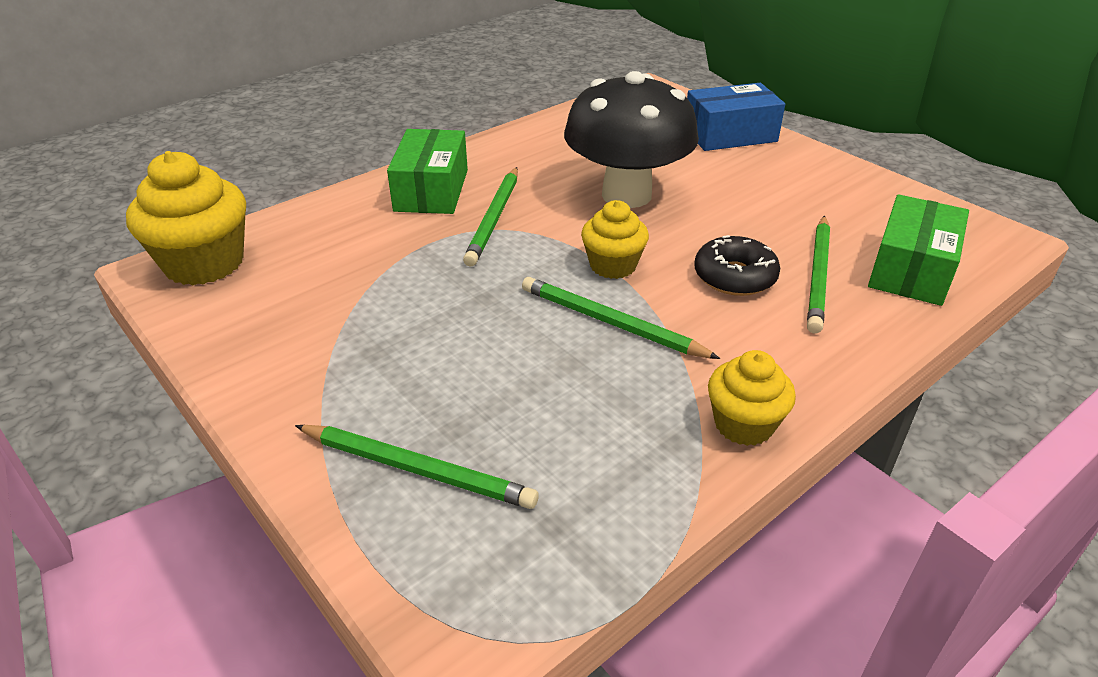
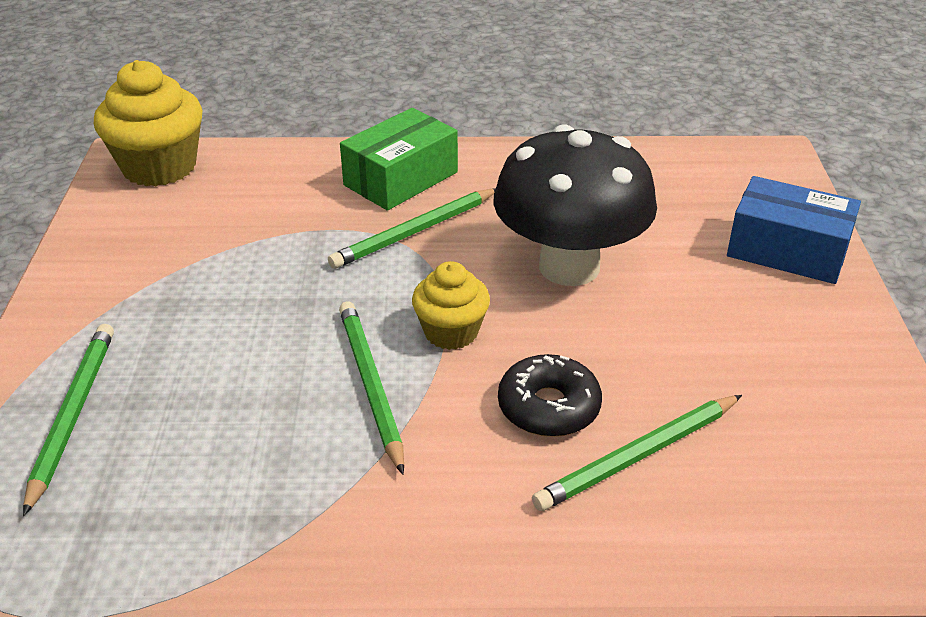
camera: 40 degrees right, 0 degrees up
green pencil [295,425,539,509] -> green pencil turned 150 degrees counterclockwise [23,324,114,516]
yellow cupcake [708,350,796,446] -> none
green box [868,194,969,306] -> none

